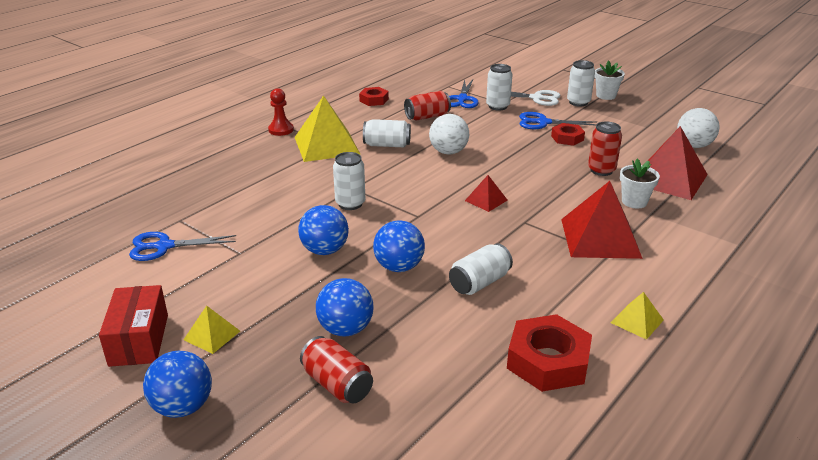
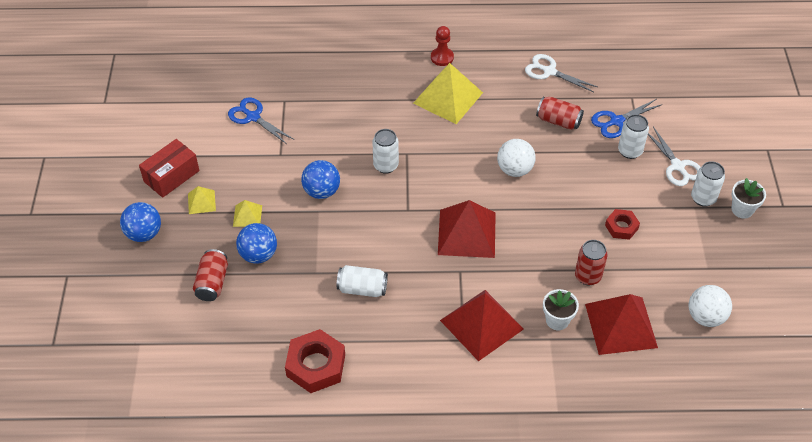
camera: 50 degrees right, 20 degrees up
red nut [359,87,389,106] -> white scissors [525,54,597,92]
white can [363,119,411,147] -> none
blue ball [373,221,425,272] -> none
red pyramid [465,175,508,212] -> red pyramid [438,200,496,258], size x2.06
blue scissors [519,112,596,129] -> none
yellow pyramid [611,292,664,340] -> yellow pyramid moved to [233,200,262,227]

